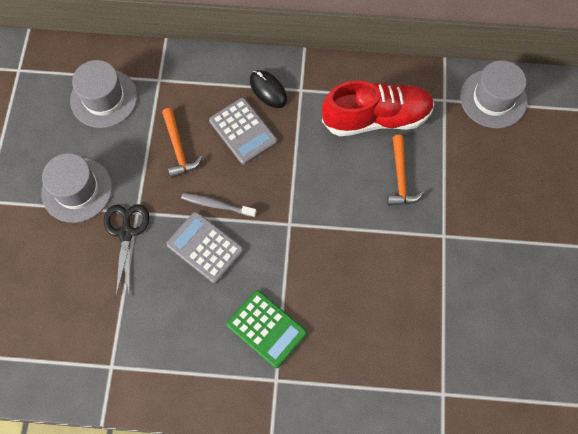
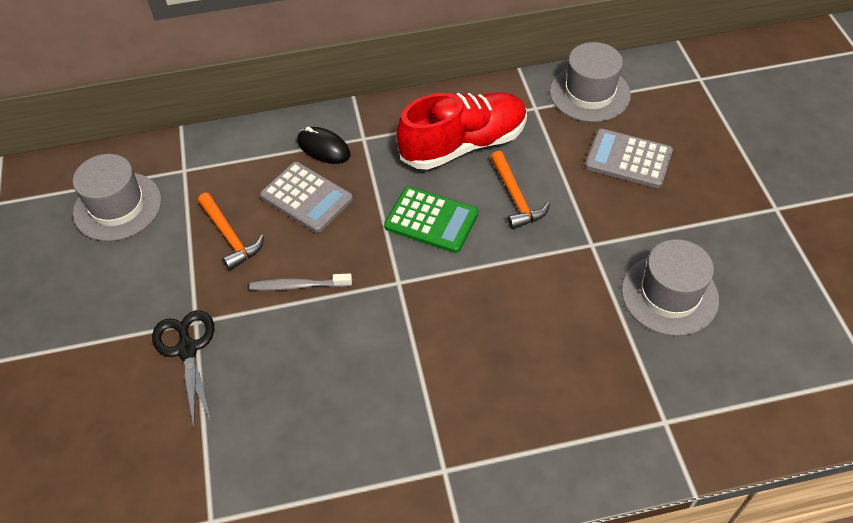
camera: 15 degrees left, 15 degrees down
grey hat [41,153,112,223] -> grey hat moved to [622,239,719,336]
grey calculator [166,212,244,283] -> grey calculator moved to [585,129,673,188]
green calculator [227,290,307,368] -> green calculator moved to [384,186,478,253]

